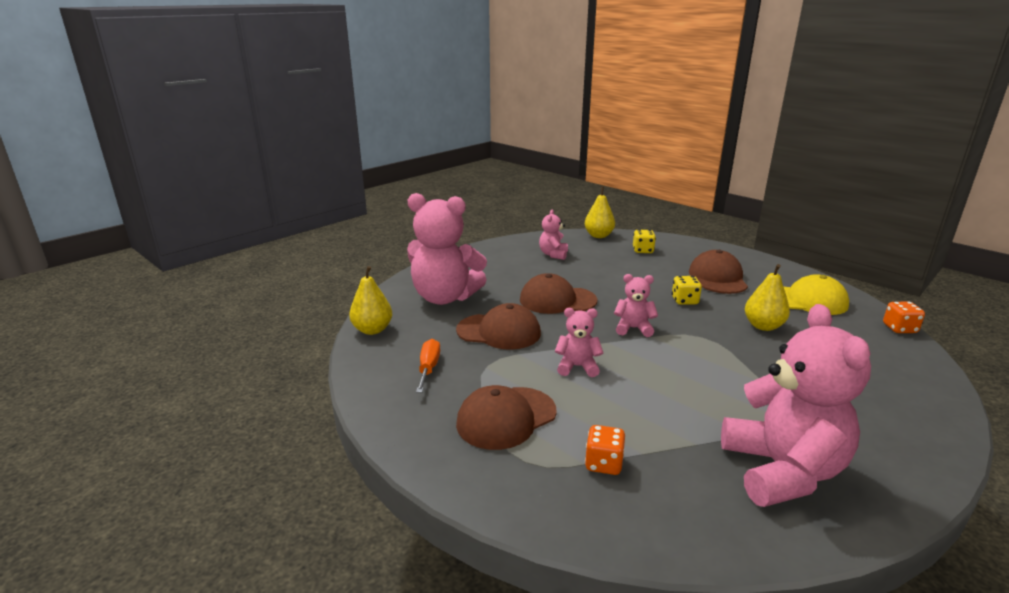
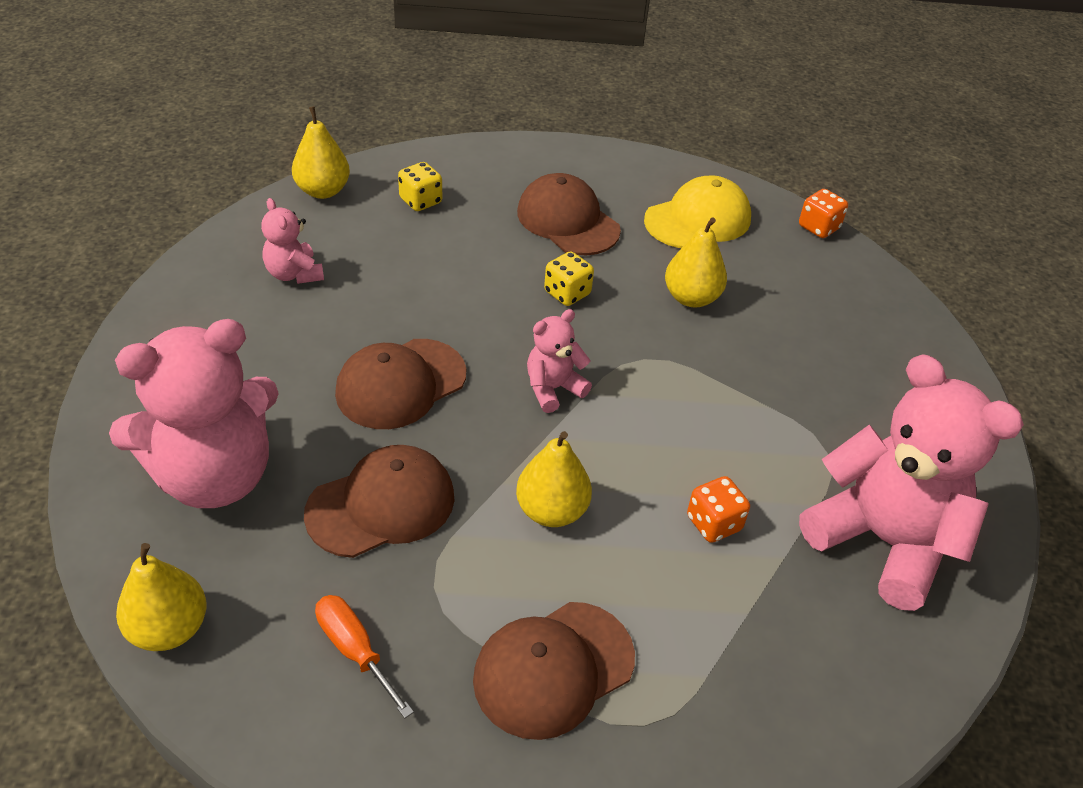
camera: 45 degrees left, 20 degrees up
brown cap [456,385,557,450] -> brown cap turned 45 degrees clockwise [473,602,635,740]
pink teddy bear [555,308,603,377] -> yellow pear [516,431,592,527]
orange dice [585,425,625,475] -> orange dice moved to [687,476,750,543]

